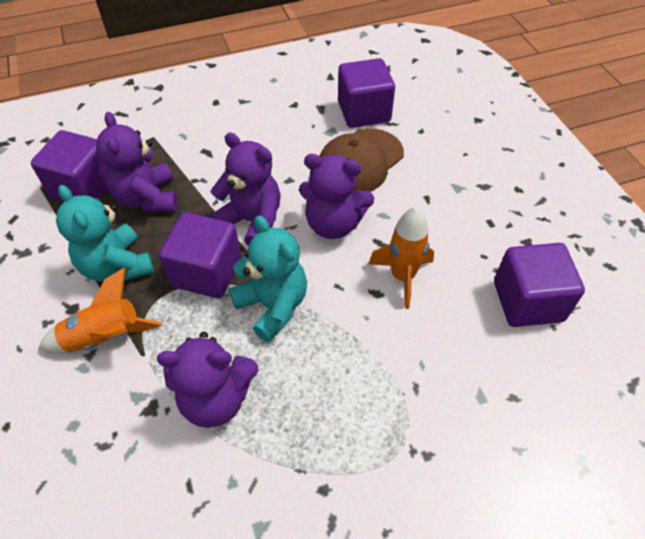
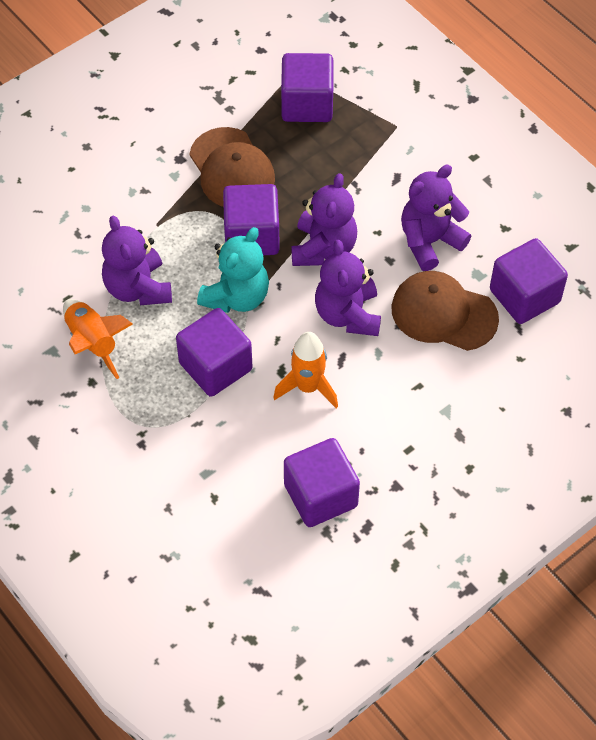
camera: 70 degrees right, 5 degrees up
orange rocket [38,268,162,353] -> orange rocket moved to [63,299,133,379]
turquoise teddy bear [56,185,154,281] -> brown cap [190,127,275,207]
purple teddy bear [96,112,178,213] -> purple teddy bear moved to [401,165,471,271]
none -> purple cube [176,308,252,397]

